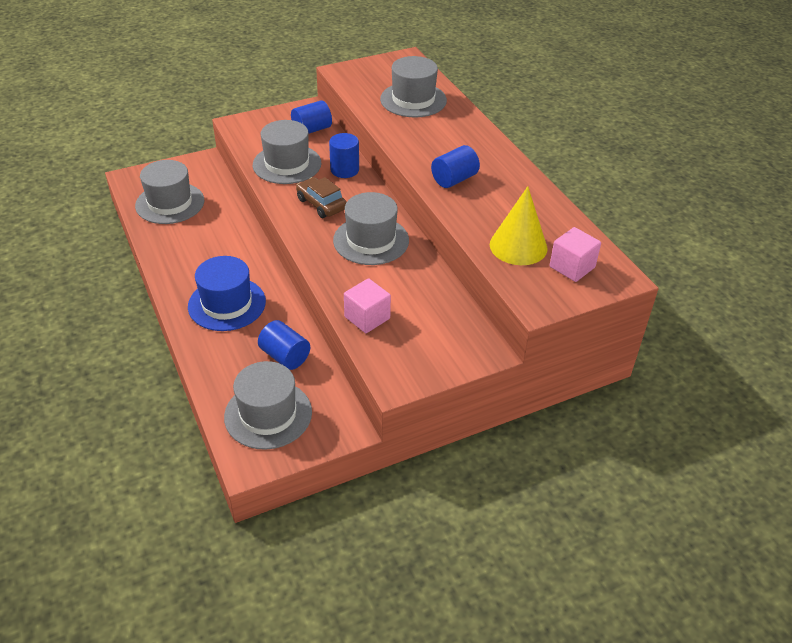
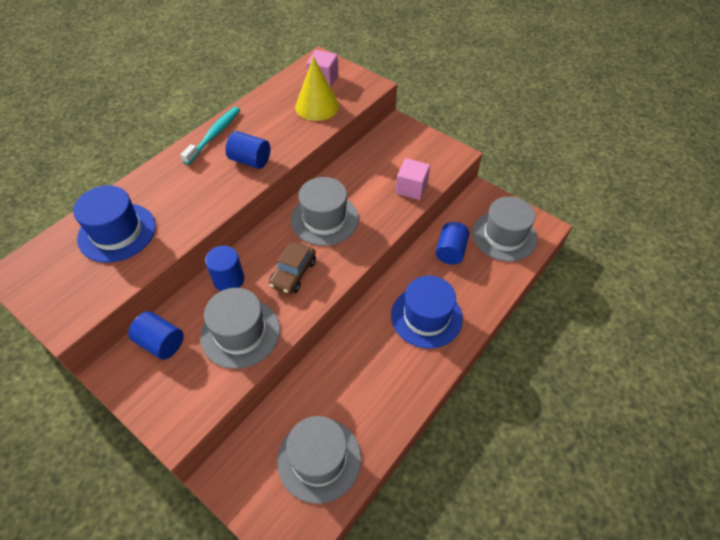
camera: 115 degrees left, 10 degrees up
grey hat [380,56,447,117] -> blue hat [73,185,156,263]
none -> turquoise toothbrush [180,107,240,165]

